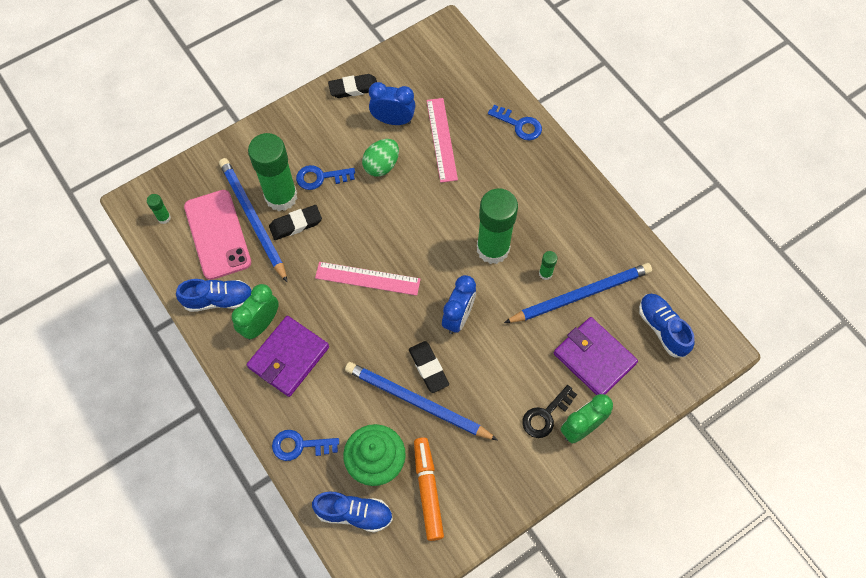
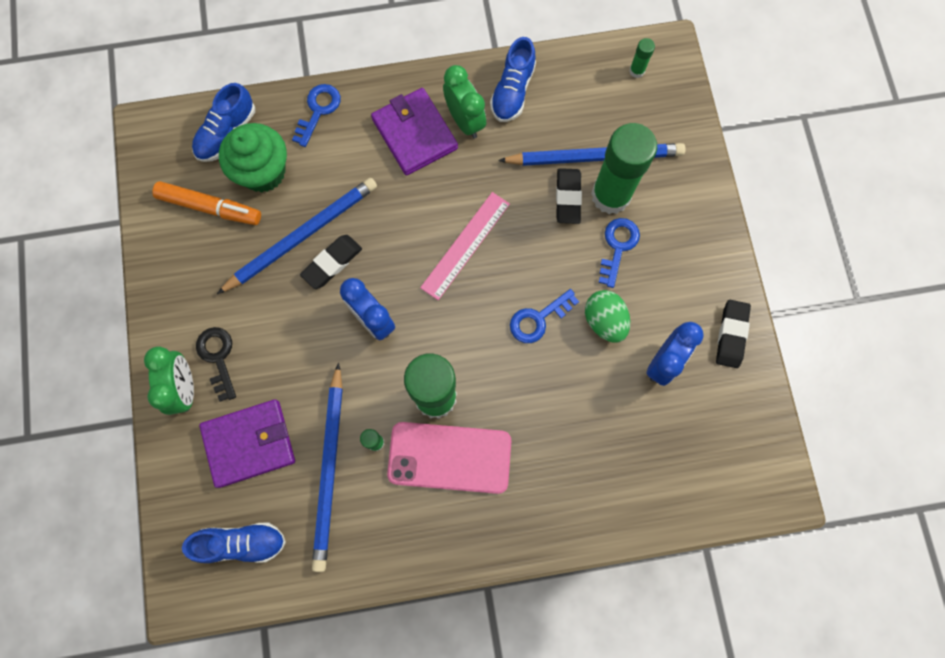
camera: 115 degrees right, 10 degrees up
pink phone [184,190,251,280] -> pink phone moved to [387,422,511,494]
black eraser [409,341,449,393] -> black eraser turned 45 degrees counterclockwise [300,235,362,289]
pink ruler [426,98,458,183] -> none
blue key [488,105,542,140] -> blue key moved to [510,289,579,343]

